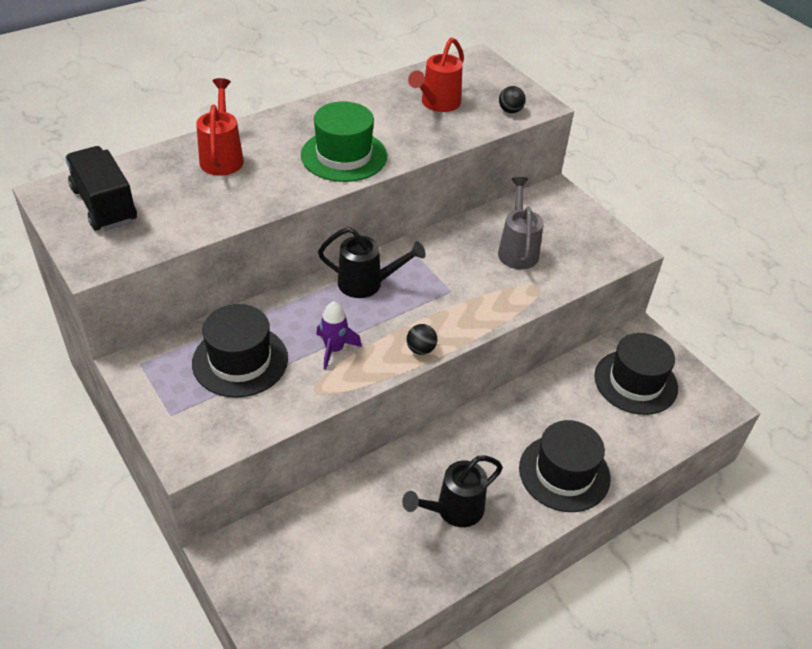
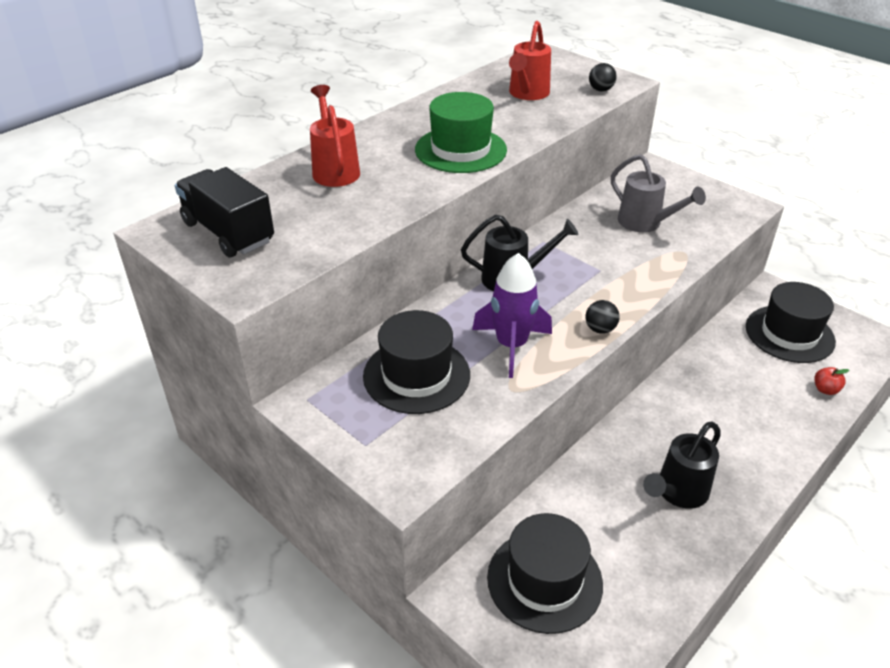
camera: 10 degrees left, 5 degrees down
purple rocket [316,301,362,370] -> purple rocket [472,253,552,378], size x1.51
grey watering can [498,177,543,269] -> grey watering can turned 150 degrees clockwise [611,154,706,232]
black hat [519,420,610,512] -> black hat moved to [487,513,603,634]
none -> red apple [814,367,849,395]

